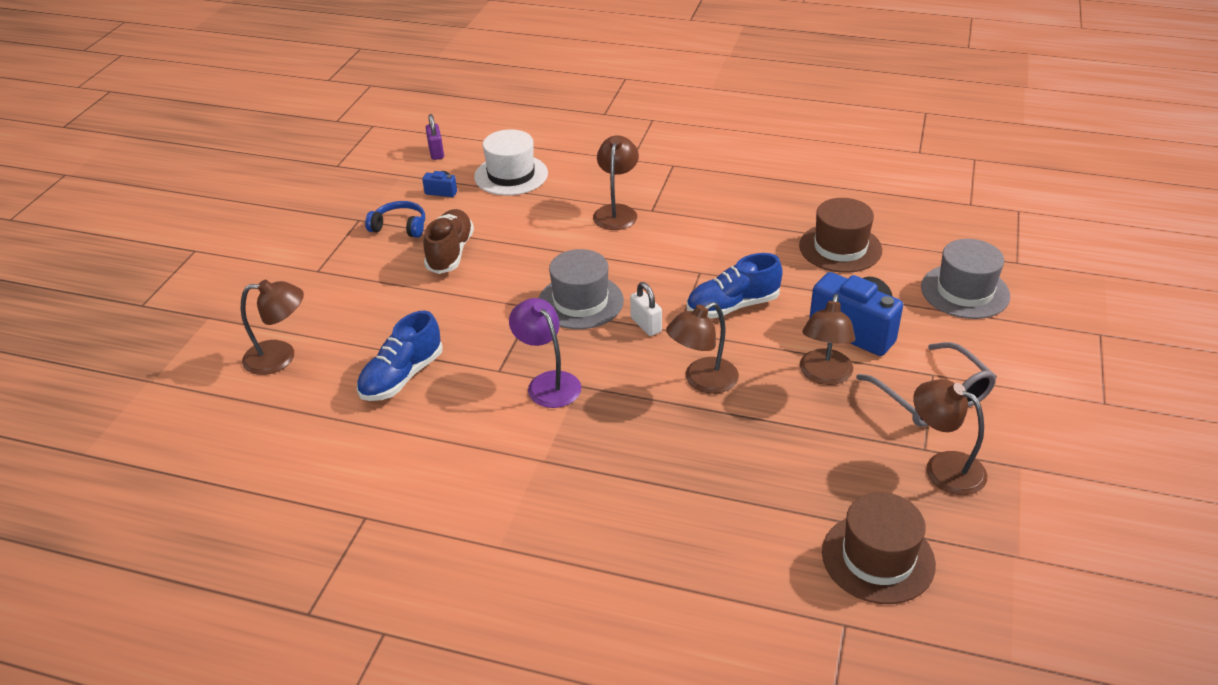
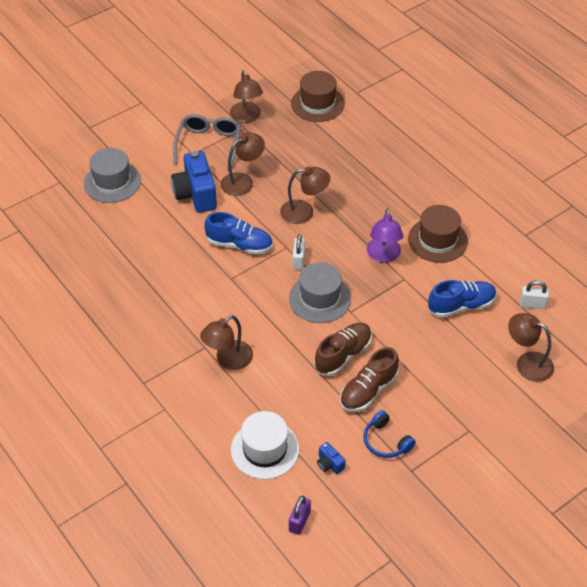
camera: 145 degrees left, 10 degrees up
brown hat [799,198,882,273] -> brown hat moved to [408,205,468,263]
none -> brown shoe [314,323,372,376]
none -> white padlock [520,281,549,309]

